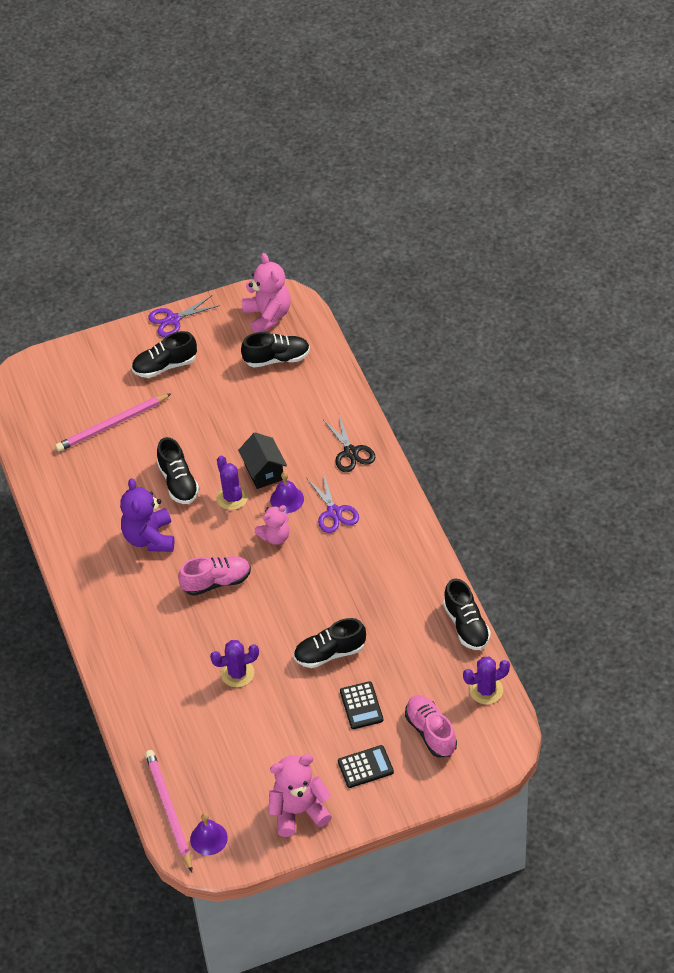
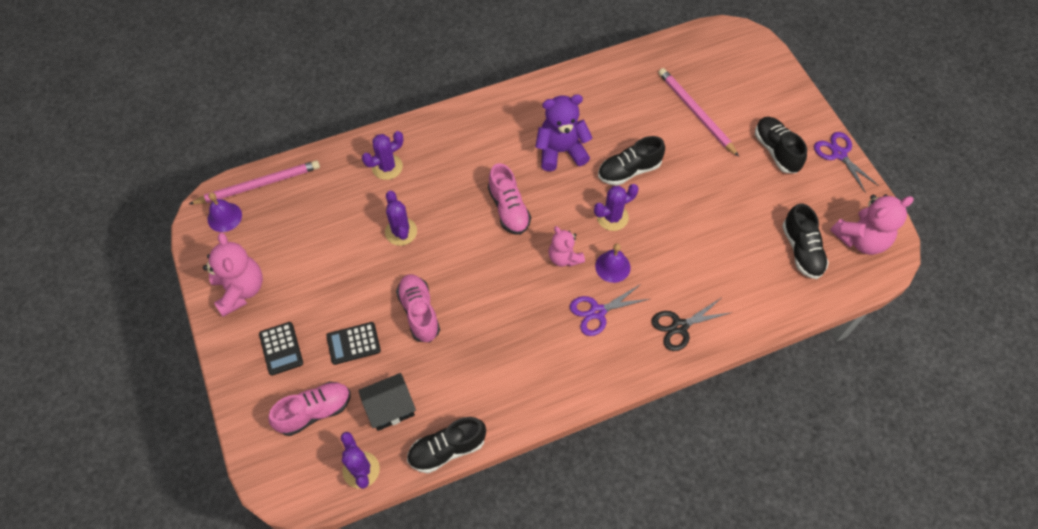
camera: 85 degrees right, 10 degrees up
black house [238,433,287,489] -> black house moved to [358,373,416,431]
black shoe [294,618,366,668] -> pink shoe [396,274,440,342]
none -> purple cactus [362,131,403,180]

